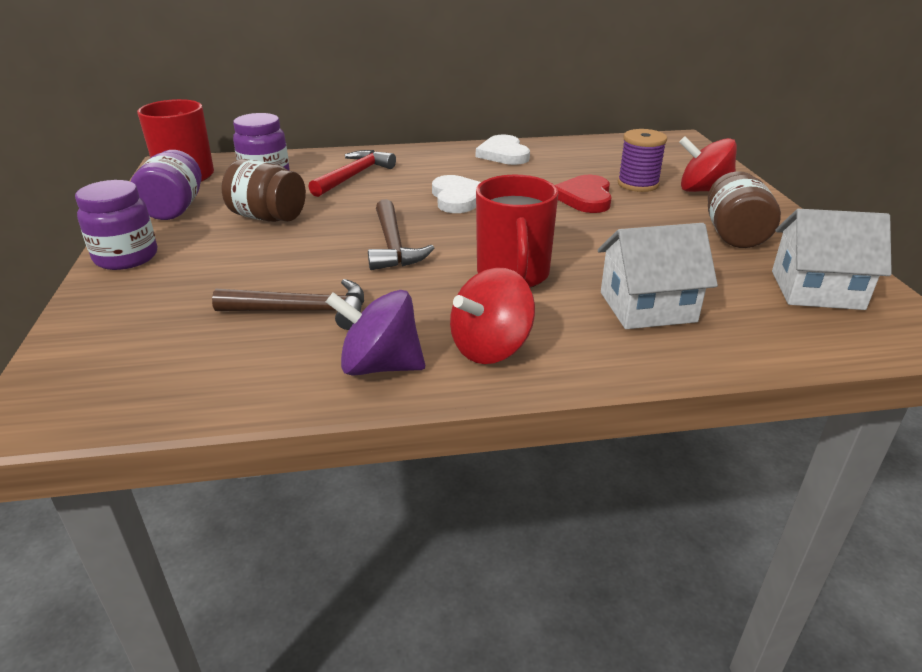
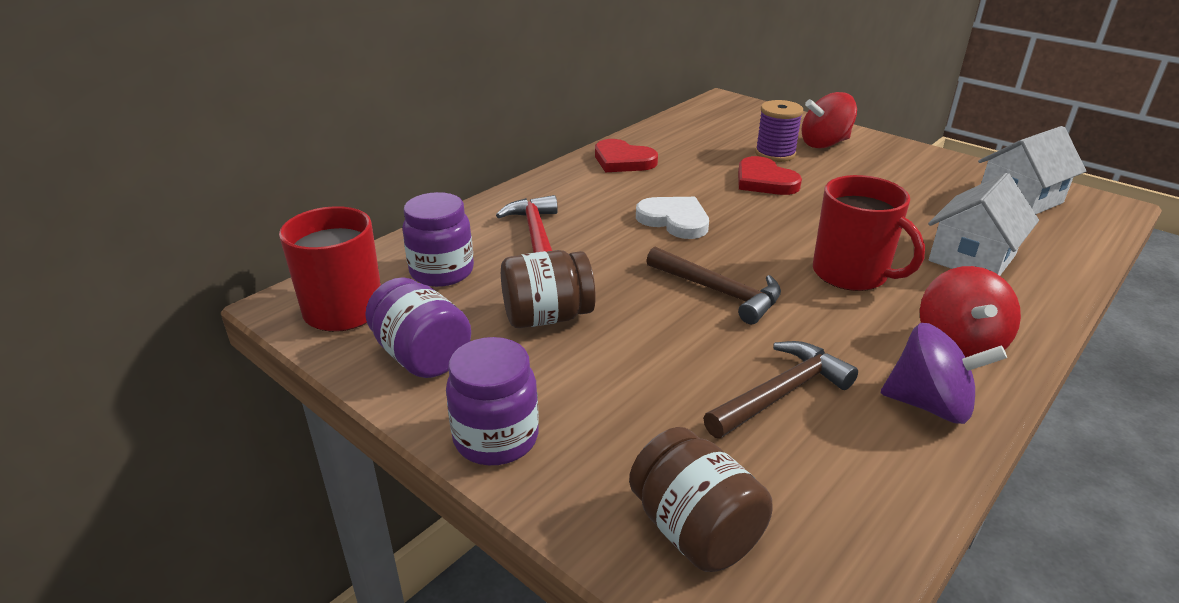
camera: 40 degrees left, 0 degrees up
purple spinning top [326,290,425,376] -> purple spinning top turned 135 degrees counterclockwise [881,323,1007,424]
white heart [476,135,530,165] -> red heart [595,139,658,172]
brown jar [708,171,781,248] -> brown jar moved to [629,427,772,572]

